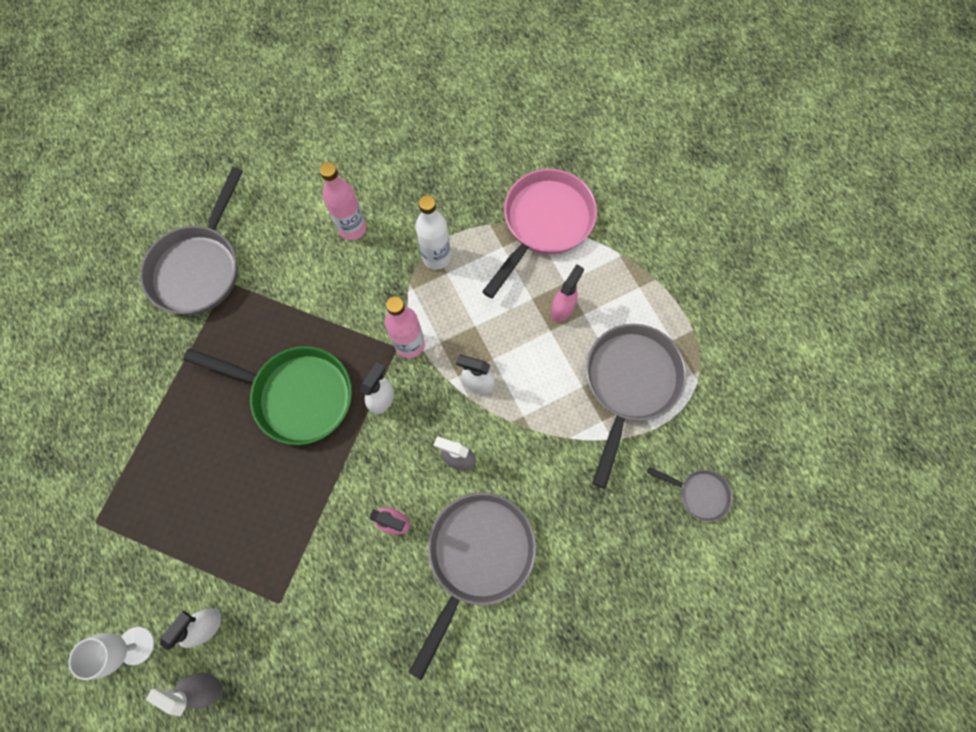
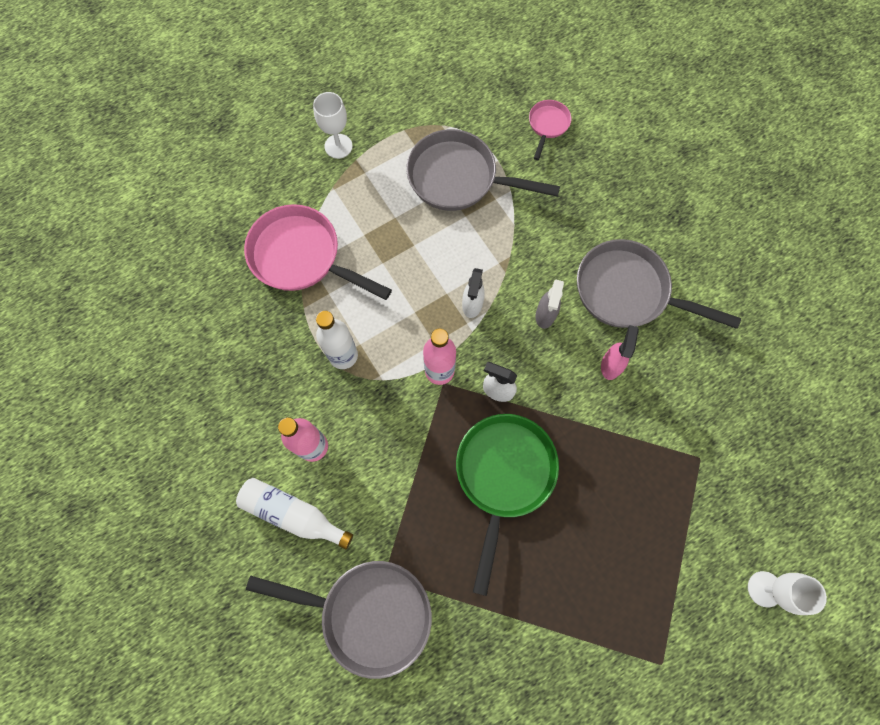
camera: 95 degrees left, 0 degrees up
grey spray bottle [146,673,223,716] -> none
white spray bottle [160,609,221,650] -> none
pink spray bottle [551,264,584,322] -> none
grey pan [647,467,733,522] -> pink pan [529,100,571,160]
none -> white bottle [236,478,353,549]
none -> white goblet [313,92,353,159]

